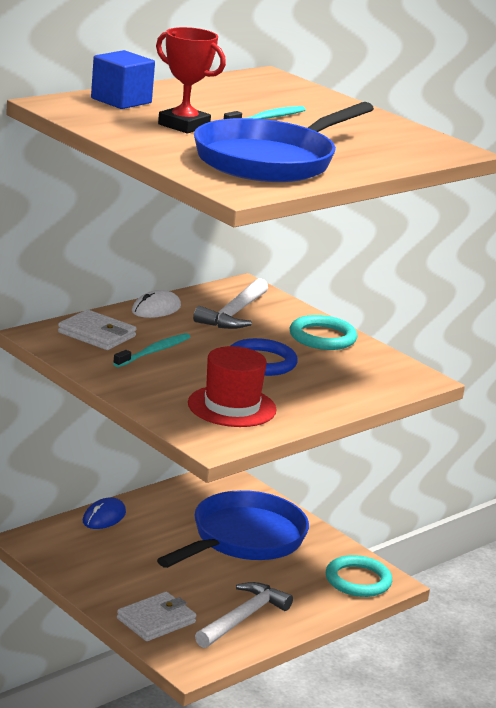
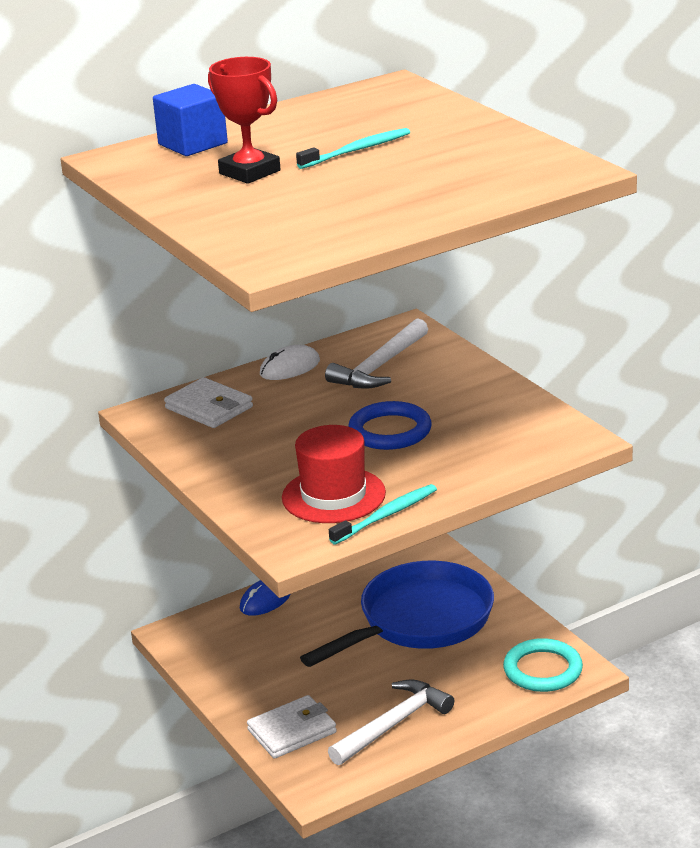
camera: 15 degrees right, 5 degrees up
turquoise toothbrush [113,333,190,367] -> turquoise toothbrush moved to [329,484,437,545]
blue pan [194,102,374,182] -> none
turquoise ring [290,315,357,350] -> none

